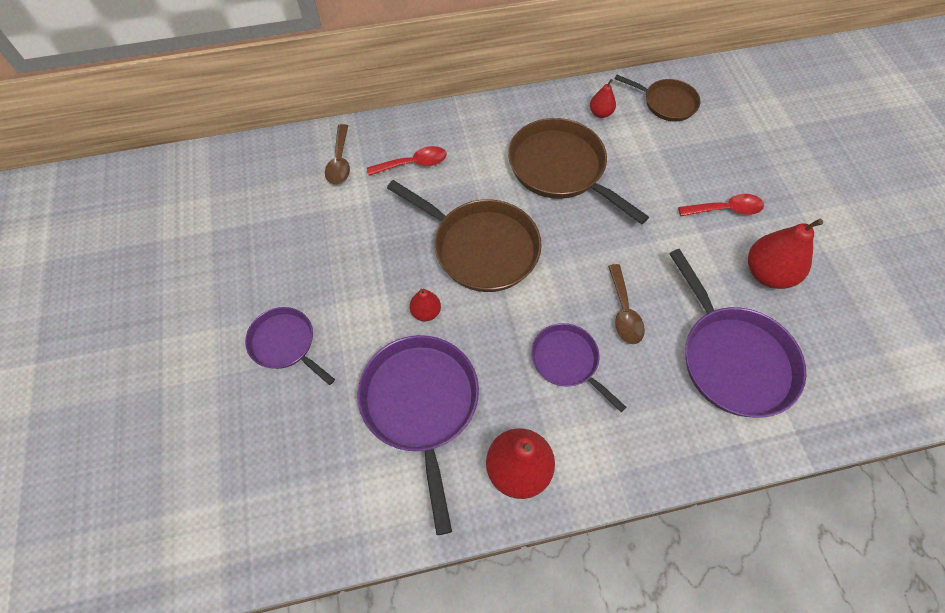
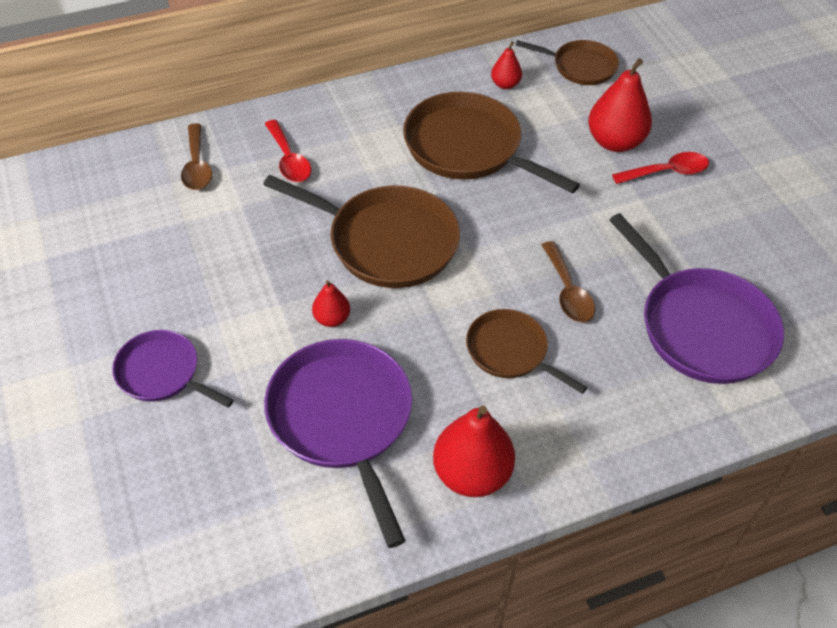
camera: 10 degrees left, 10 degrees down
red spoon [367,146,447,176] -> red spoon turned 90 degrees clockwise [265,120,311,182]
purple pan [531,323,626,412] -> brown pan [466,309,588,394]
red pear [748,219,823,289] -> red pear moved to [588,58,652,152]

